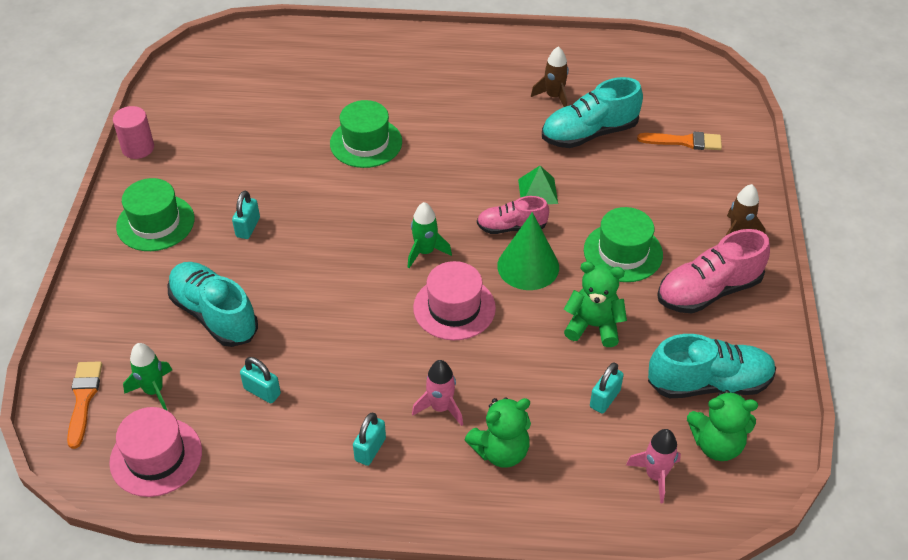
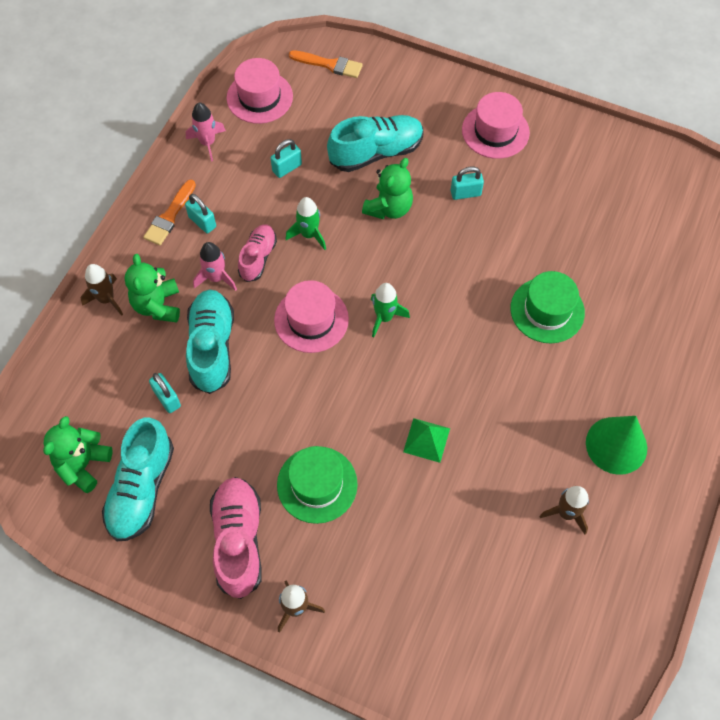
camera: 110 degrees right, 15 degrees up
pink cylinder [113,106,154,159] -> none
green hat [116,178,194,251] -> pink hat [462,92,530,159]
green rocket [123,343,172,411] -> green rocket moved to [286,197,326,250]
turquoise padlock [232,191,260,239] -> turquoise padlock turned 45 degrees counterclockwise [451,166,484,200]
pink shoe [477,196,549,234] -> pink shoe moved to [238,224,277,282]
green cone [497,212,559,290] -> green cone moved to [586,416,647,475]
turquoise shoe [542,77,643,148] -> turquoise shoe moved to [186,290,234,394]
green teddy bear [564,261,627,347] -> green teddy bear moved to [362,158,413,219]
pink rocket [626,429,681,503] -> pink rocket moved to [186,102,226,162]
orange brush [637,132,722,150] -> orange brush moved to [143,180,196,245]
none -> brown rocket [80,264,123,316]

